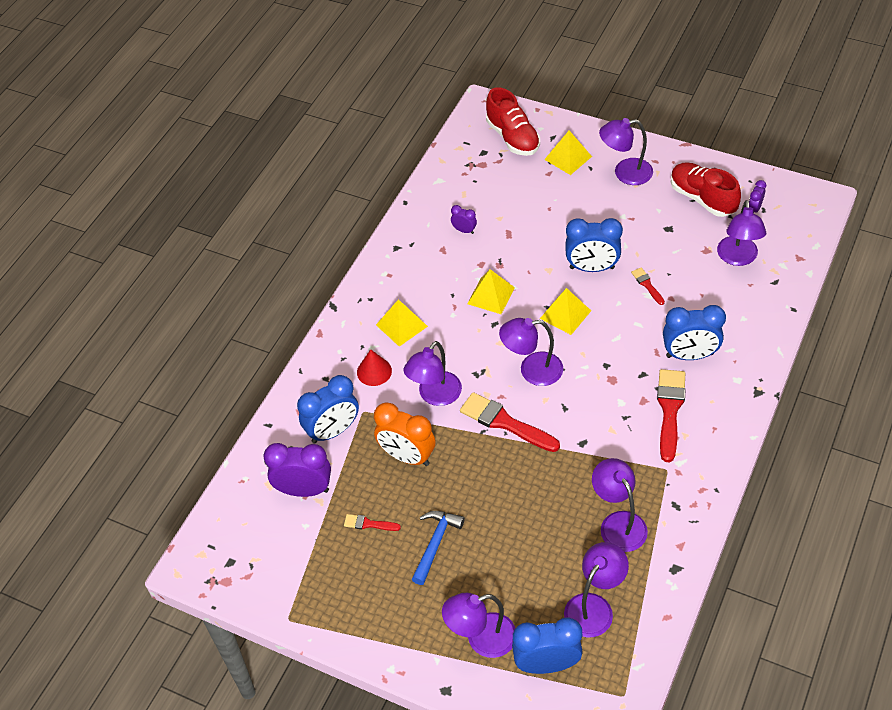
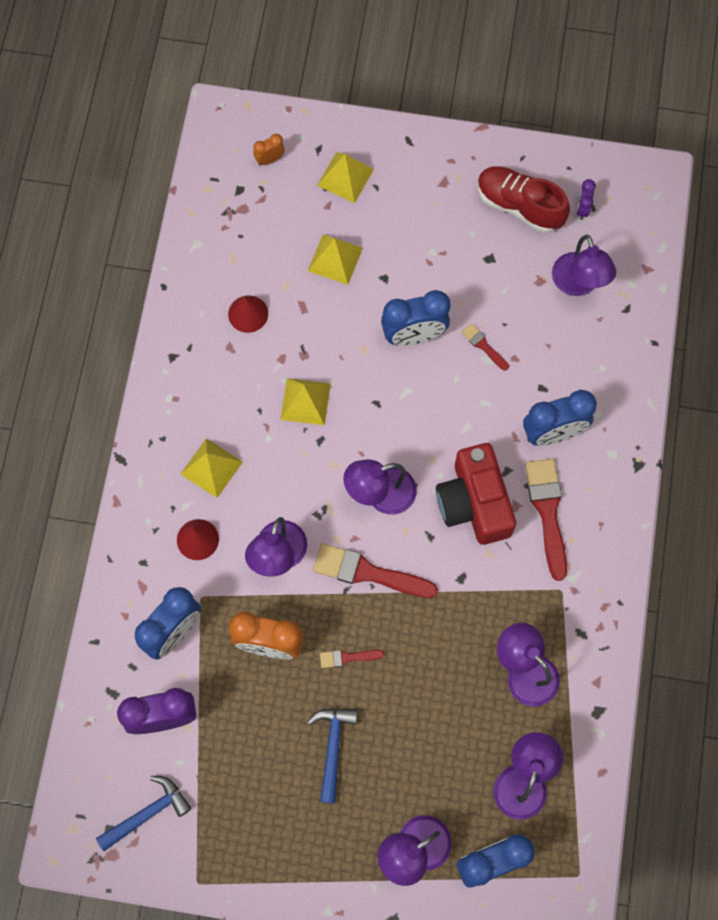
camera: 20 degrees left, 20 degrees up
red brush [344,514,401,531] -> red brush moved to [320,650,384,668]
purple clock [451,205,477,234] -> red cone [228,296,268,333]
red shoe [486,87,540,156] -> orange clock [253,134,285,165]
yellow pyramid [540,288,591,335] -> yellow pyramid moved to [308,234,363,285]
purple lamp [599,118,653,185] -> none
none -> blue hammer [96,776,192,851]
none -> red camera [436,443,516,545]

